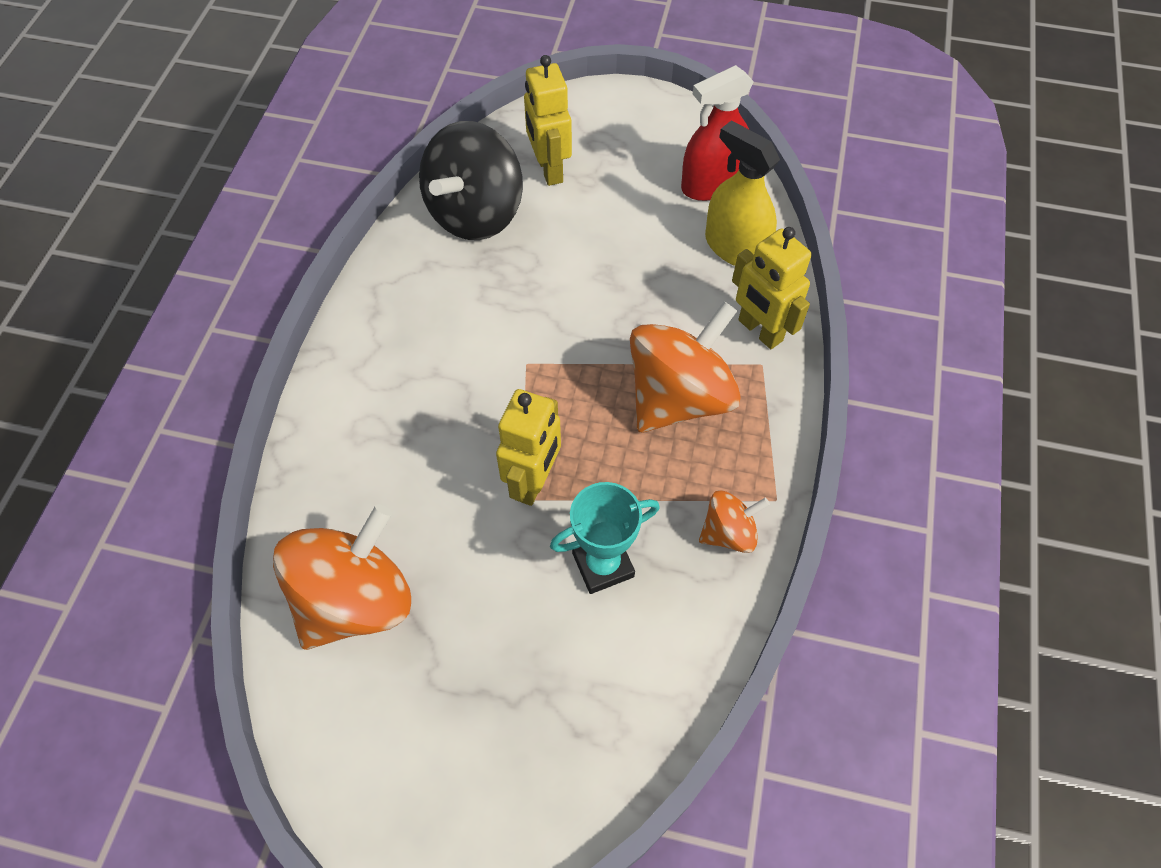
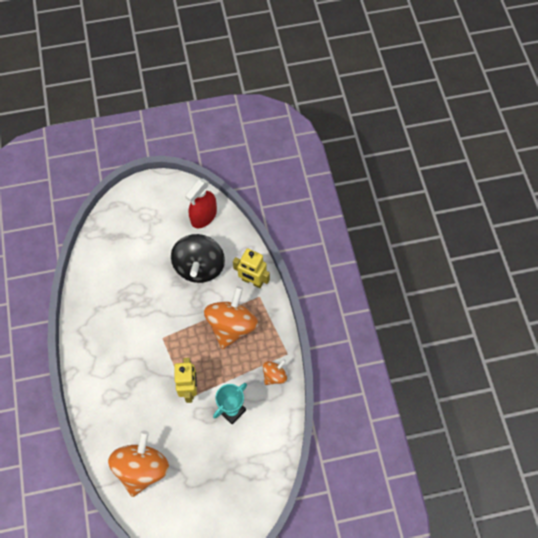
camera: 25 degrees left, 5 degrees up
black spinning top [419,121,523,240] -> black spinning top moved to [171,234,225,283]
yellow robot [524,55,572,186] -> none
yellow spray bottle [705,120,780,266] -> none

